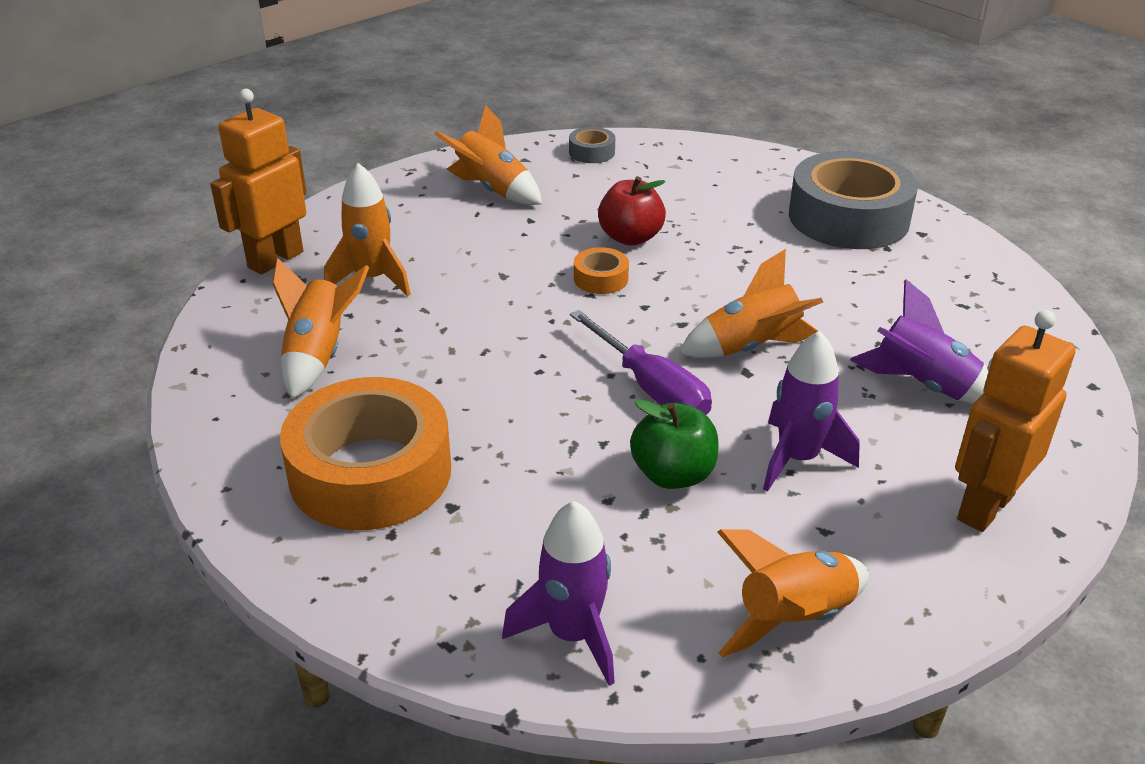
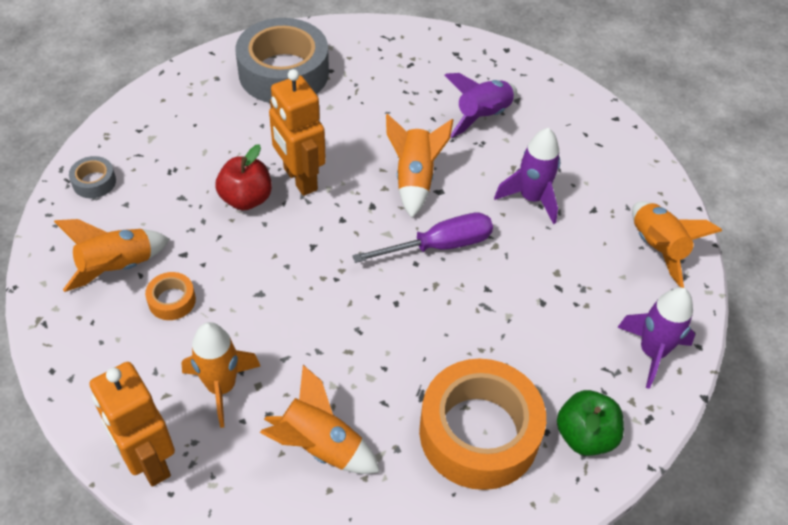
camera: 75 degrees left, 15 degrees up
orange tape [574,247,629,294] -> orange tape moved to [145,272,196,320]
green apple [630,399,718,489] -> green apple moved to [557,390,624,456]
orange robot [955,310,1076,532] -> orange robot moved to [269,69,326,196]

